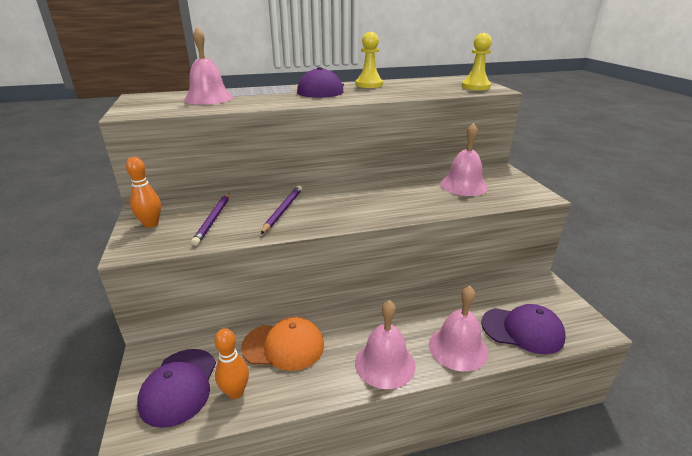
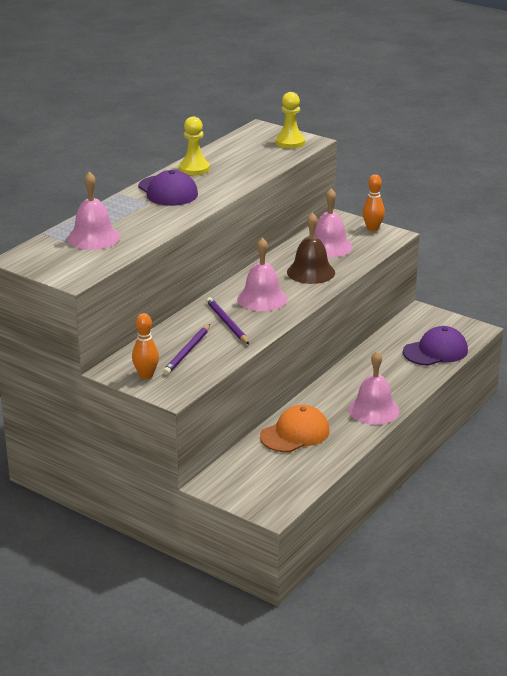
camera: 40 degrees left, 0 degrees up
purple cap [137,349,216,428] -> none
purple pencil [191,193,230,246] -> purple pencil turned 60 degrees clockwise [163,324,210,375]
orange bowling pin [214,328,249,399] -> orange bowling pin moved to [362,174,385,231]
pink bell [429,286,488,372] -> pink bell moved to [237,237,287,311]
none -> brown bell [287,212,335,284]

